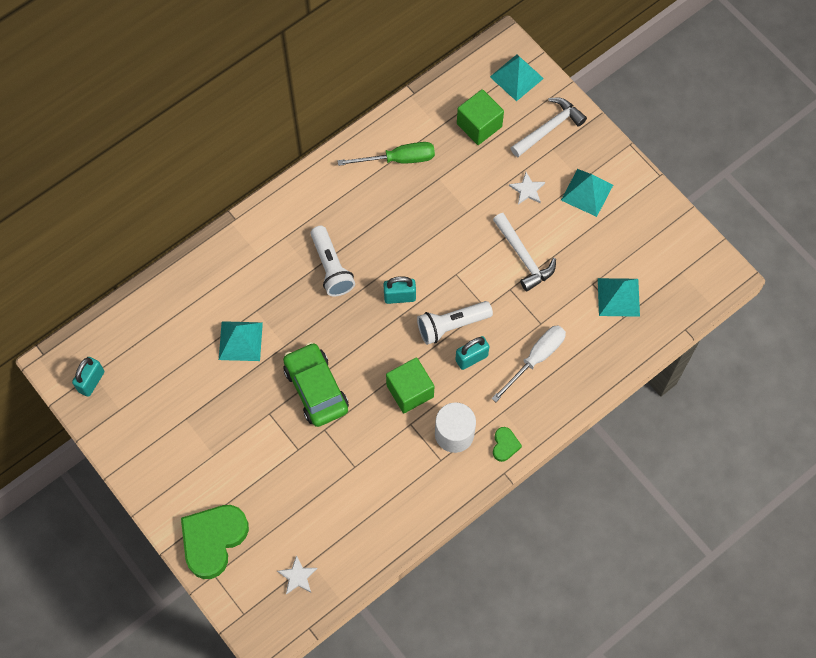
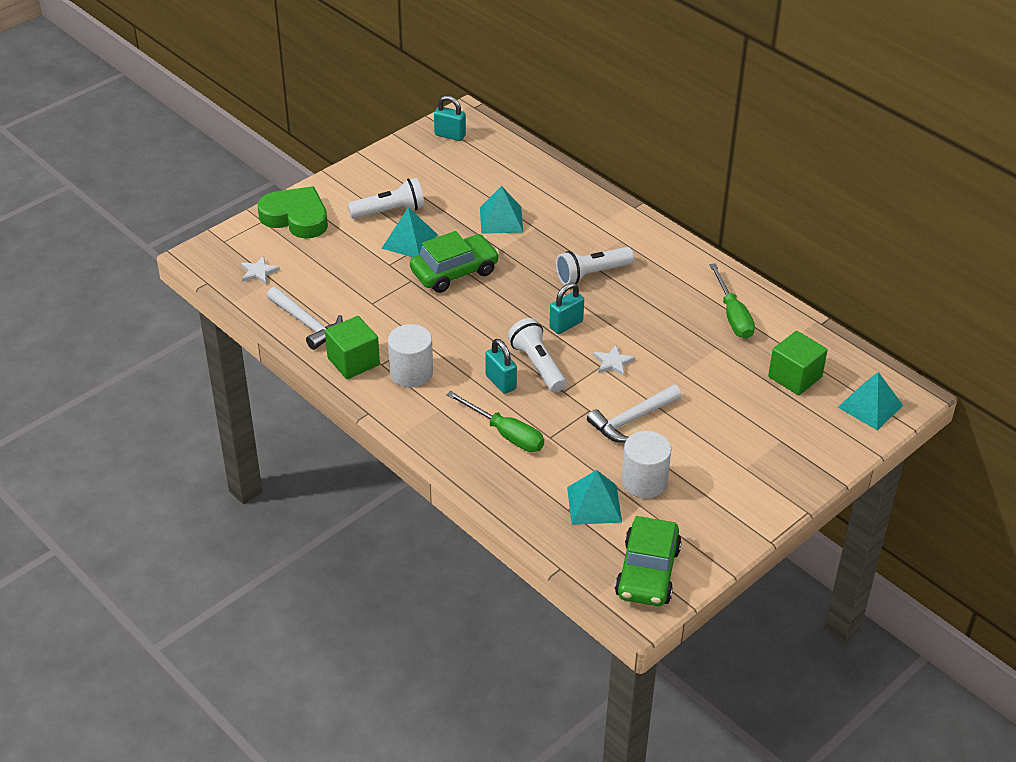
camera: 85 degrees right, 25 degrees down
turquoise padlock [384,276,416,304] -> turquoise padlock turned 60 degrees clockwise [549,283,584,334]
green cube [386,357,434,413] -> green cube moved to [325,316,380,379]
white screwdriver [491,325,566,402] -> green screwdriver [446,391,544,452]
green heart [493,427,522,462] -> none
white star [509,172,545,204] -> white star moved to [593,345,635,376]
white hammer [511,98,587,157] -> white hammer moved to [267,287,343,350]
turquoise pyramid [561,169,613,217] -> turquoise pyramid moved to [382,207,438,257]
none -> white flashlight [348,178,425,219]
none -> green car [615,516,682,606]
none -> white cylinder [621,431,671,498]

